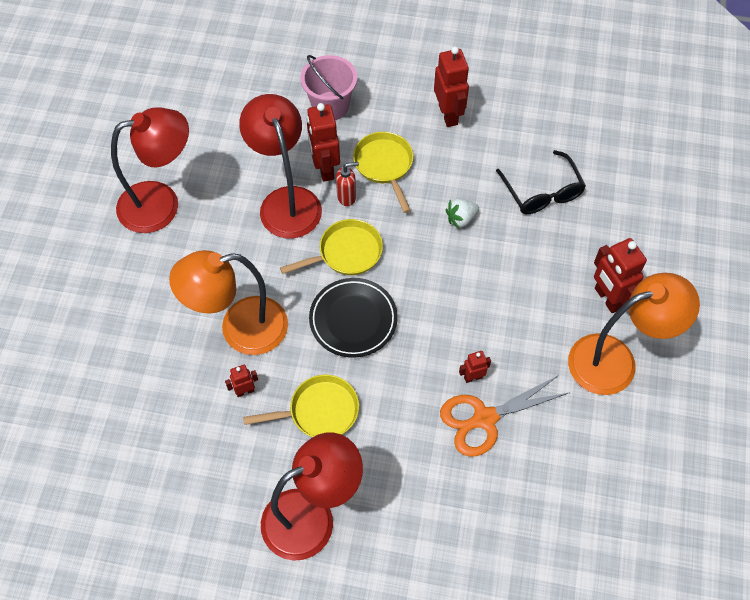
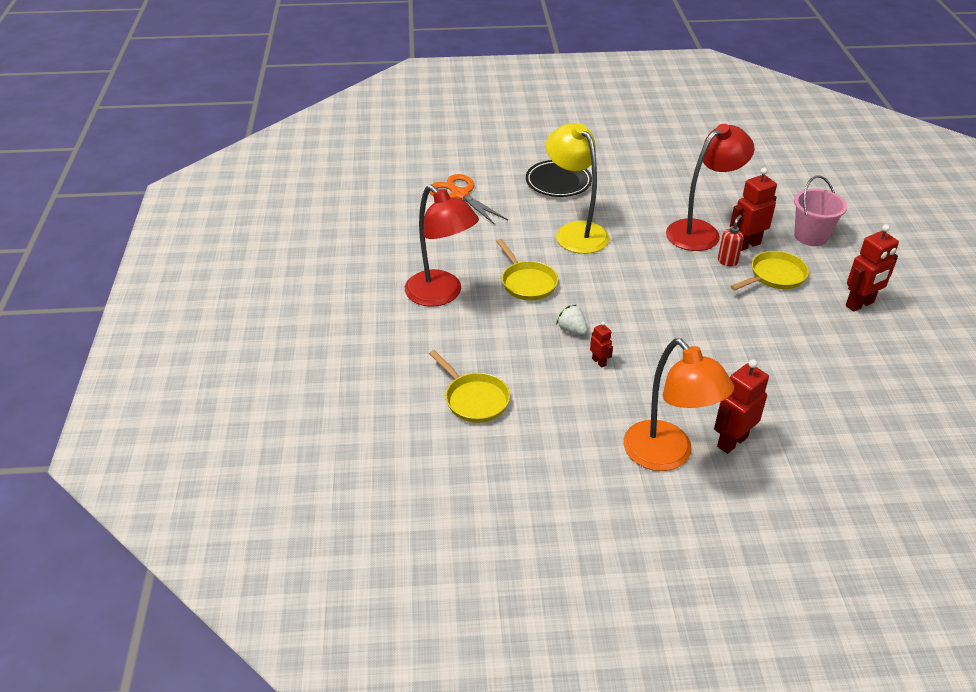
camera: 75 degrees right, 20 degrees down
red lamp [111,108,189,233] -> none
orange lamp [169,250,288,355] -> yellow lamp [546,123,609,254]
red robot [225,365,258,397] -> none
yellow pan [280,219,383,275] -> yellow pan moved to [429,350,510,423]
black plate [309,278,398,358] -> black plate moved to [526,160,592,197]
red soap dispenser [336,162,359,206] -> red soap dispenser turned 120 degrees counterclockwise [718,215,744,267]
orange scissors [440,375,570,457] -> orange scissors moved to [430,174,508,225]
white strawberry [446,199,479,229] -> white strawberry moved to [556,305,587,335]
black glasses [496,150,586,214] -> none

